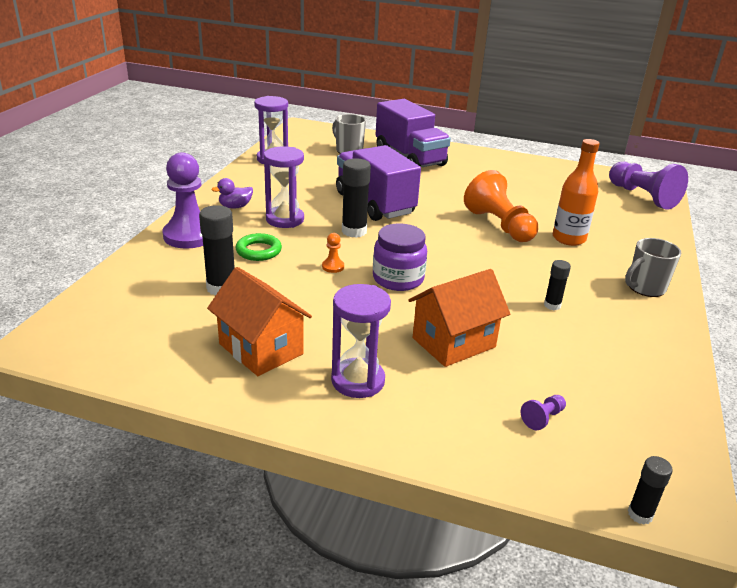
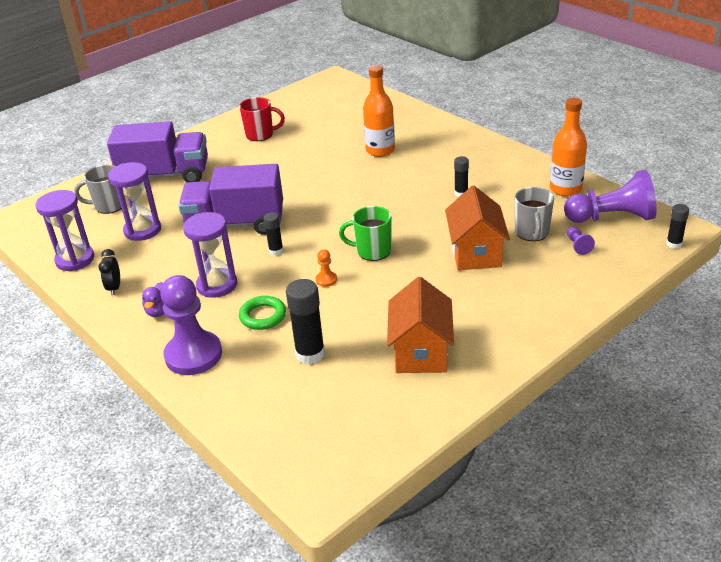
camera: 55 degrees left, 5 degrees up
orange house [207,267,312,376] -> orange house turned 75 degrees counterclockwise [387,277,454,373]
purple hourglass [331,284,391,398] -> purple hourglass moved to [108,162,161,241]
black glue stick [342,158,371,238] -> black glue stick [263,212,283,255], size x0.57
purple jar [373,223,427,291] -> green mug [339,206,392,261]
orange pawn [464,170,538,242] -> none
purple pawn [609,162,688,210] -> purple pawn moved to [564,170,657,223]
grey mug [625,238,681,297] -> grey mug moved to [515,187,554,241]
none -> black clock [99,249,120,295]
none -> red mug [239,97,285,141]
none -> orange bottle [550,98,587,197]

